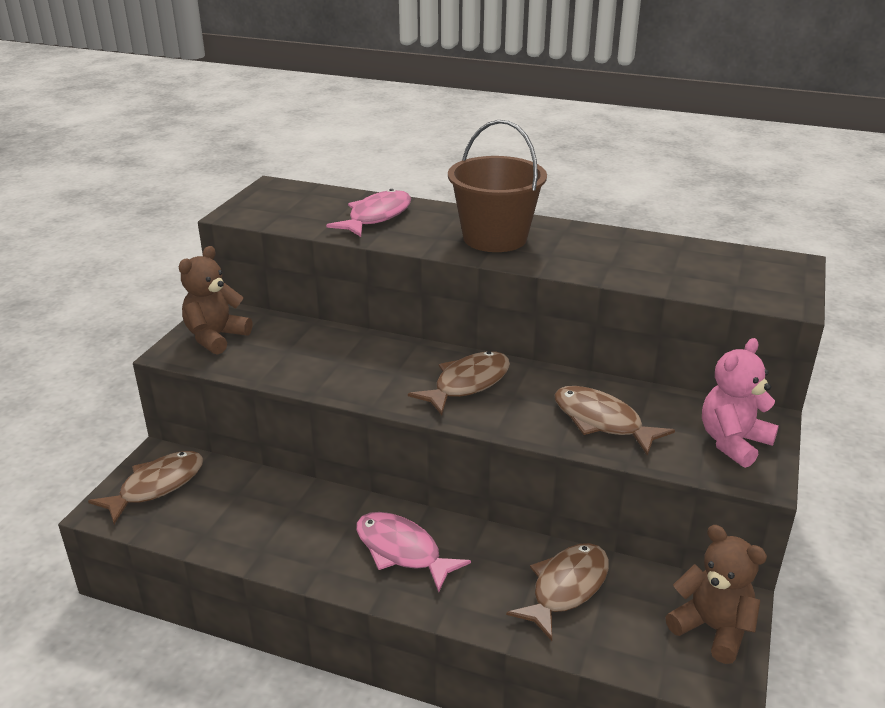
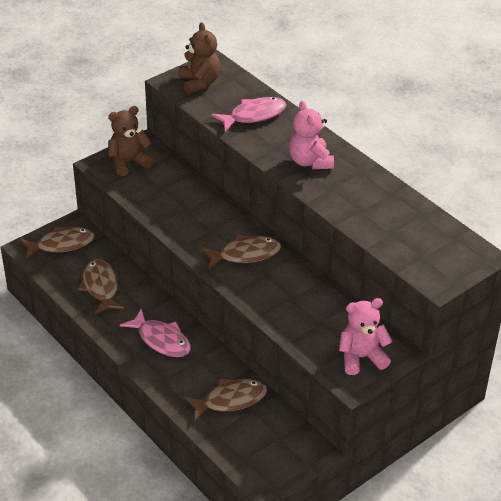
camera: 30 degrees right, 10 degrees up
pink fish [356,512,471,592] -> pink fish turned 150 degrees clockwise [120,309,191,357]
brown bucket [448,120,547,252] -> pink teddy bear [289,101,334,169]
brown fish [554,386,675,456] -> brown fish moved to [78,259,125,315]
brown teddy bear [665,525,767,664] -> brown teddy bear moved to [179,22,220,94]

